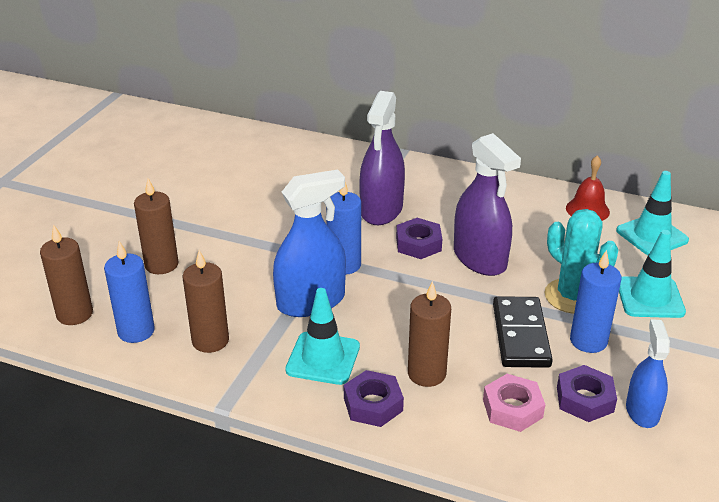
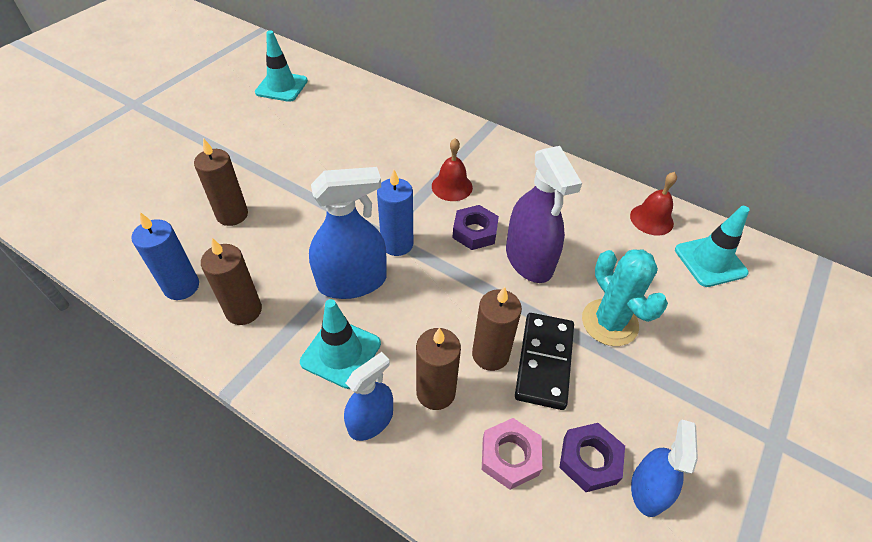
camera: 10 degrees right, 15 degrees up
brown candle [40,224,93,325] -> brown candle moved to [472,287,522,371]
purple nut [344,370,404,427] -> blue spray bottle [344,352,393,441]
purple spray bottle [359,91,405,225] -> red bell [432,138,473,201]
blue candle [570,250,621,353] -> none
turquoise traffic cone [619,230,686,318] -> turquoise traffic cone moved to [255,30,308,102]

